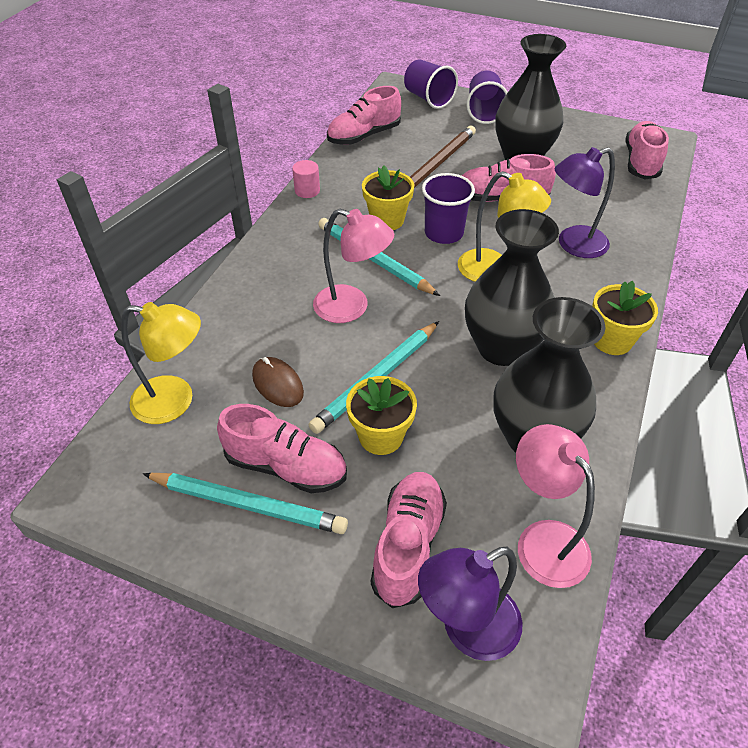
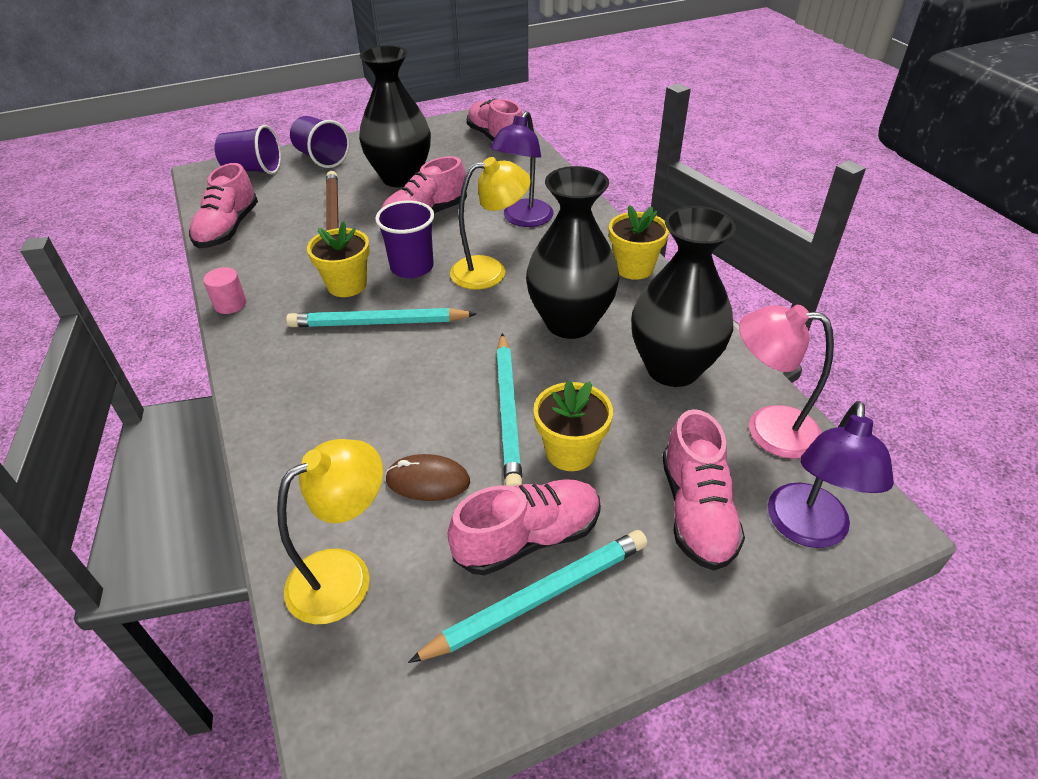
camera: 45 degrees left, 5 degrees down
pink lamp [313,209,394,323] -> none
pink shoe [371,472,447,608] -> pink shoe turned 150 degrees counterclockwise [662,409,745,571]

